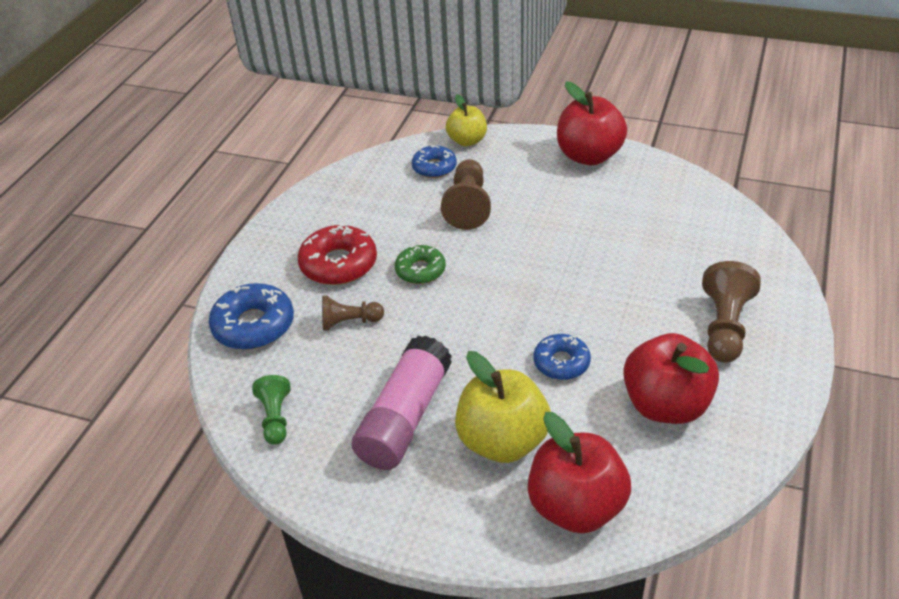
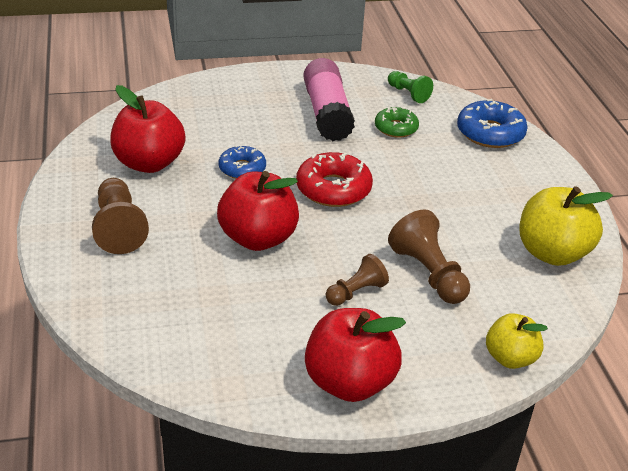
camera: 145 degrees right, 5 degrees down
red donut [297,223,377,285] -> red donut moved to [296,152,373,207]
brown pawn [322,296,384,330] -> brown pawn moved to [326,254,389,306]
green donut [395,245,446,284] -> green donut moved to [375,106,419,138]
blue donut [412,145,457,178] -> none
yellow apple [455,351,551,463] -> yellow apple moved to [520,186,613,266]
red apple [528,412,631,533] -> red apple moved to [217,171,299,251]

